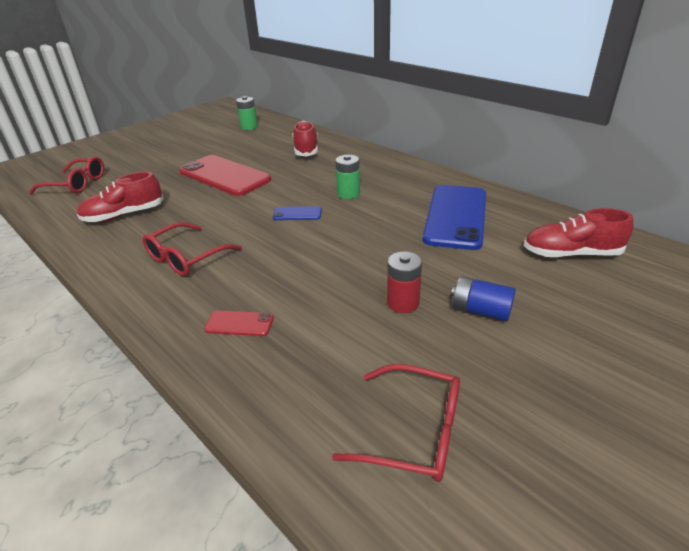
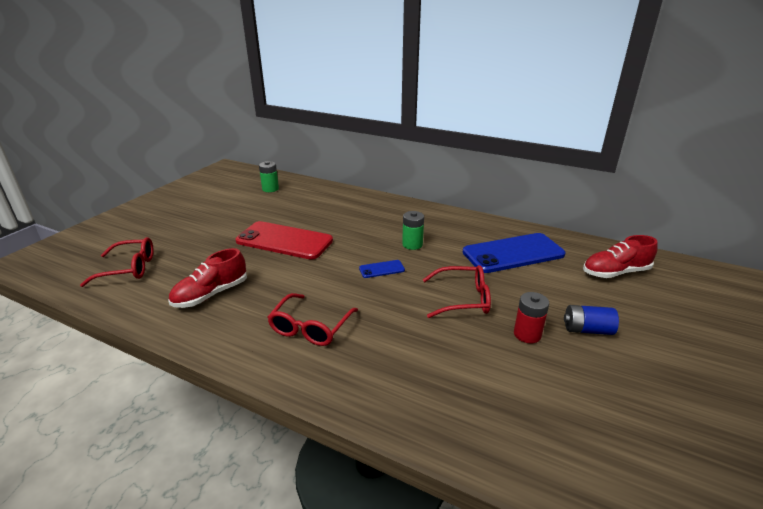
camera: 20 degrees left, 5 degrees down
red phone [204,311,274,336] -> none
red shoe [292,120,318,157] -> none
red glasses [332,364,460,482] -> red glasses moved to [423,265,491,318]
blue phone [422,185,486,250] -> blue phone turned 75 degrees clockwise [462,233,565,273]

